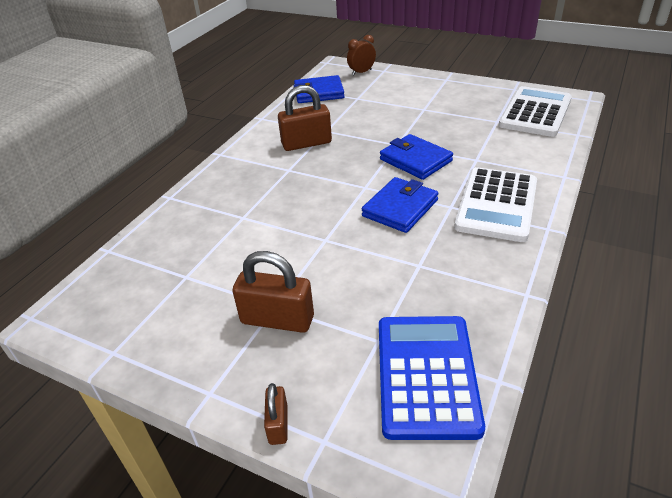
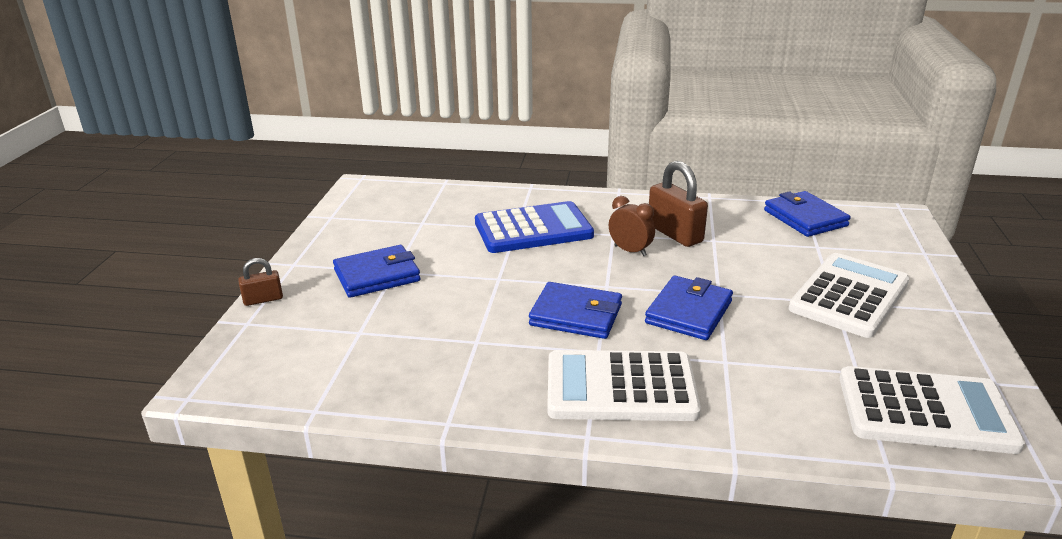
camera: 70 degrees right, 10 degrees down
brown padlock [233,251,314,333] -> blue wallet [333,245,420,298]
brown clock [347,35,376,75] -> brown clock moved to [609,196,655,256]
blue calculator [379,316,485,440] -> blue calculator moved to [475,201,594,253]
none -> white calculator [788,253,910,338]

